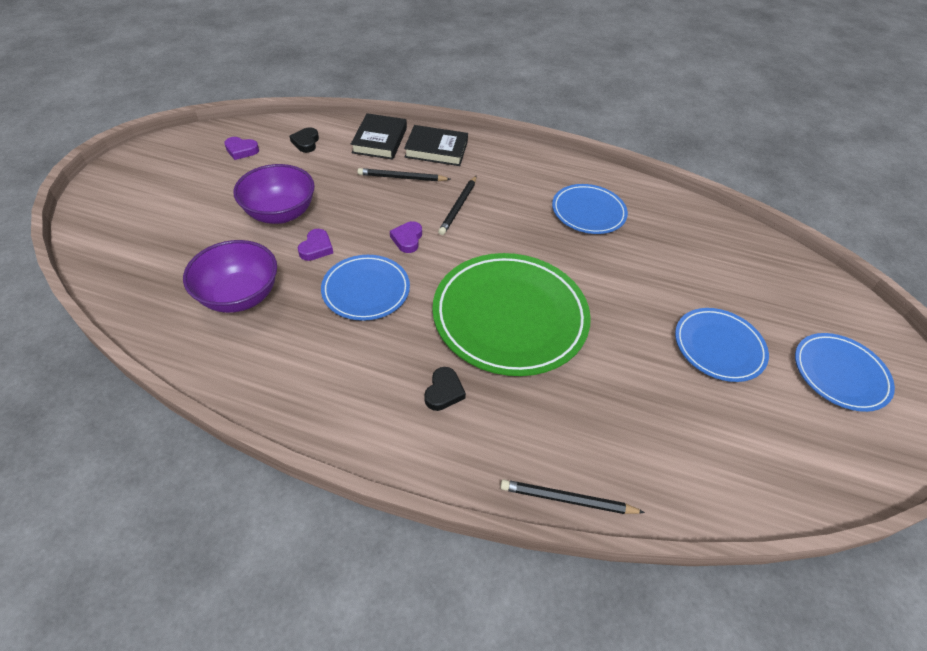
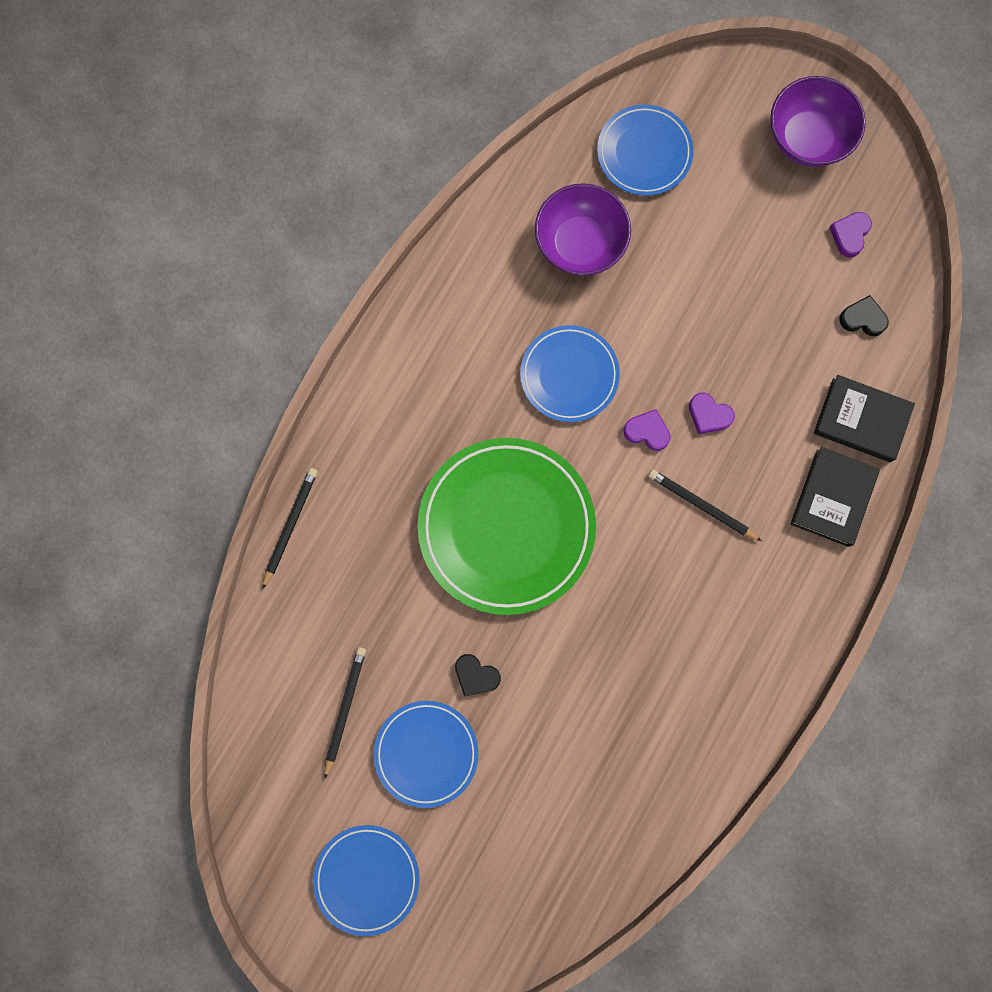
camera: 105 degrees right, 30 degrees up
purple bowl [233,164,315,224] -> purple bowl moved to [770,76,866,167]
purple heart [298,229,333,261] -> purple heart moved to [689,393,735,434]
black pencil [357,168,451,181] -> black pencil moved to [324,647,366,779]
black heart [425,367,466,411] -> black heart moved to [455,654,501,697]
blue plate [552,184,628,234] -> blue plate moved to [597,104,694,196]

